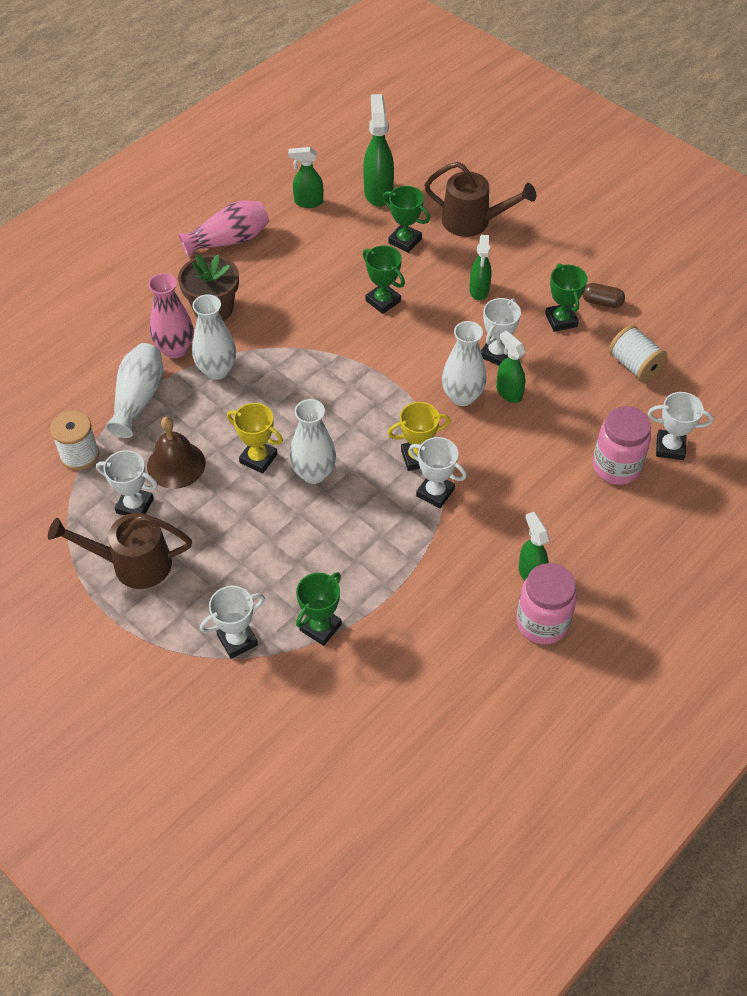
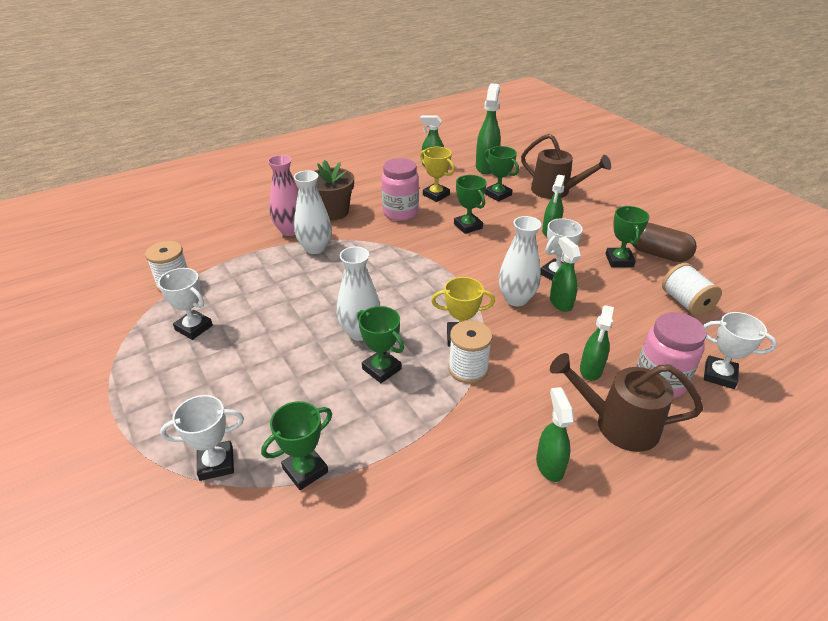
camera: 15 degrees right, 15 degrees down
brown watering can [48,513,192,589] -> brown watering can moved to [550,353,703,452]
white vase [106,343,163,438] -> none
brown bell [147,417,206,489] -> none
pink vase [178,200,269,257] -> none
yellow trophy [227,403,283,474] -> yellow trophy moved to [420,147,455,202]
white trophy [409,437,467,508] -> white spool [448,320,492,384]
pink jar [516,563,577,644] -> pink jar moved to [381,158,419,221]
brown capsule [582,283,625,308] -> brown capsule [633,223,697,262], size x1.64
none -> green trophy [357,306,404,383]
none -> green spray bottle [580,305,614,381]

